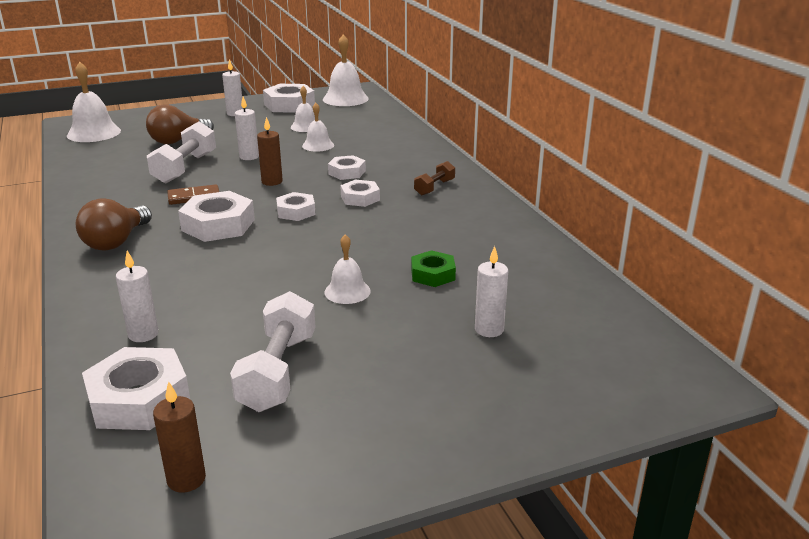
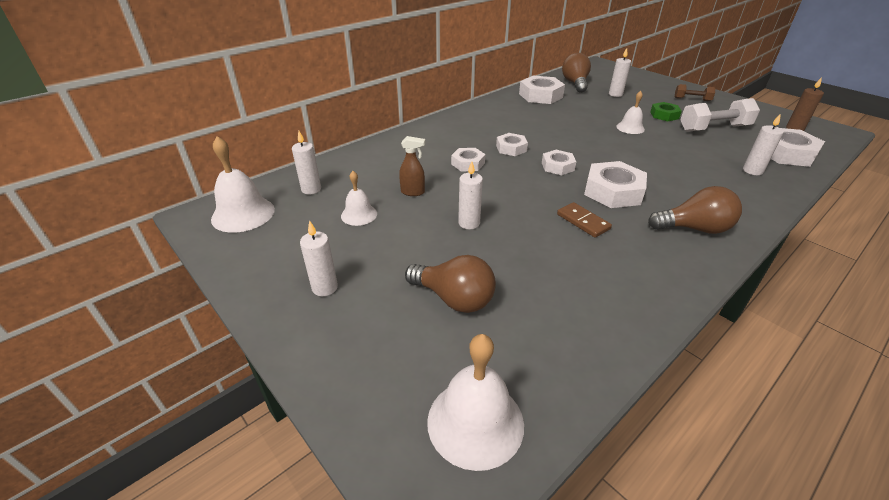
camera: 110 degrees left, 10 degrees up
white dumbbell [147,122,216,184] -> none
brown candle [257,117,283,186] -> none
white nut [263,84,315,113] -> white nut moved to [519,76,565,104]
white bell [302,103,334,152] -> brown spray bottle [399,136,426,196]
green nut [411,250,456,287] -> green nut moved to [650,102,682,121]
brown dumbbell [414,161,455,195] -> brown dumbbell moved to [675,84,715,101]
none -> white candle [292,131,321,195]
none -> brown light bulb [562,53,591,93]

